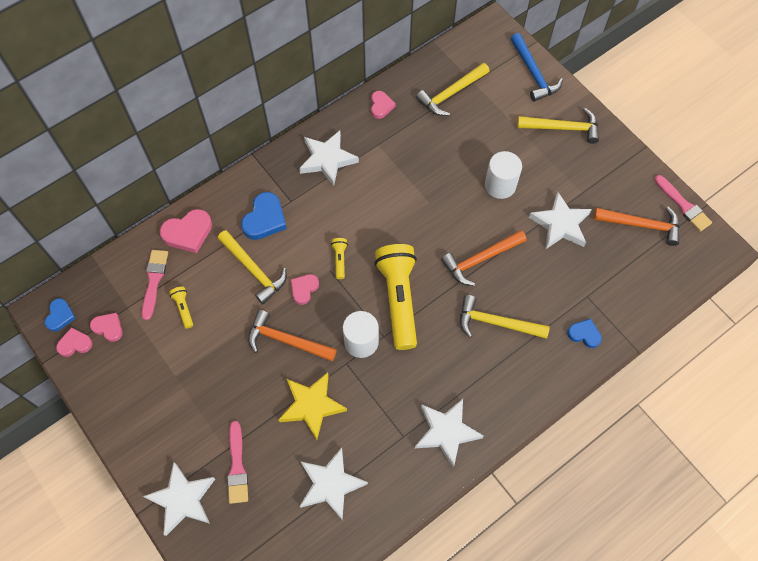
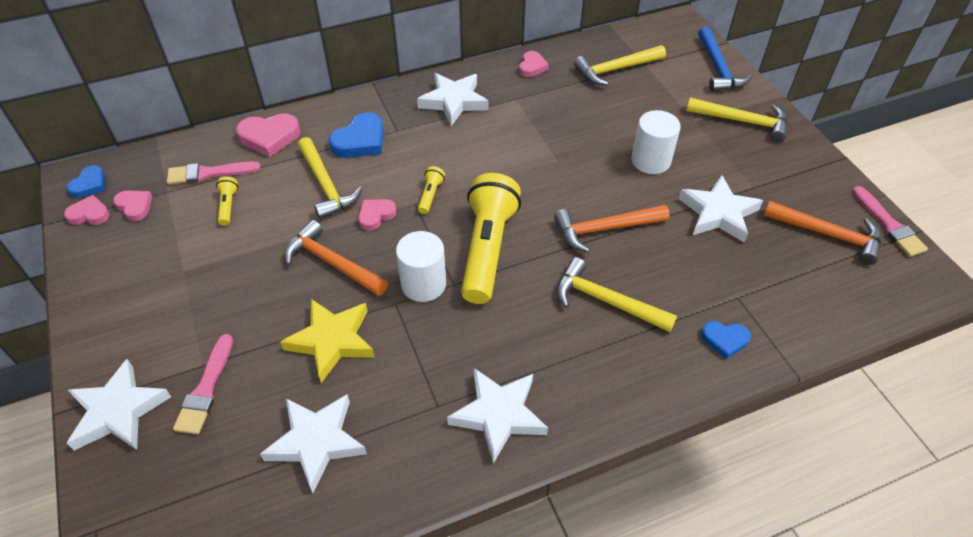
camera: 15 degrees right, 15 degrees down
pink brush [141,250,168,320] -> pink brush turned 120 degrees counterclockwise [167,162,261,184]
blue heart [567,319,602,348] -> blue heart turned 150 degrees clockwise [701,321,751,359]

